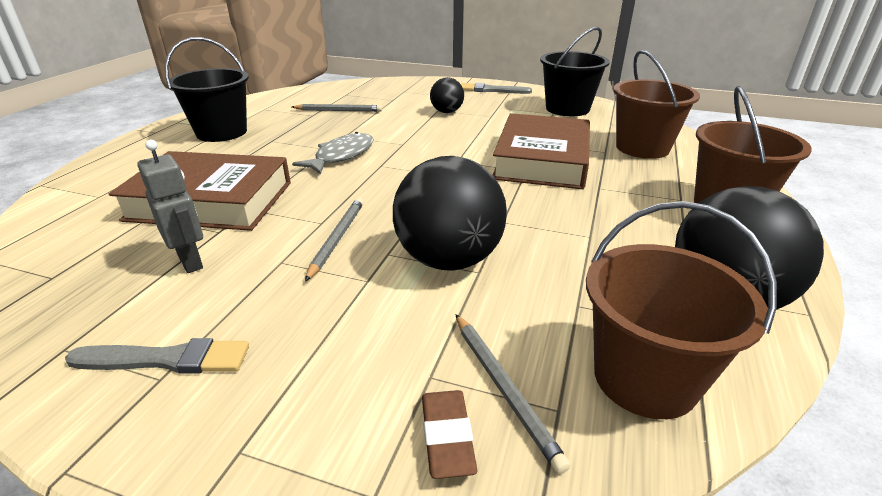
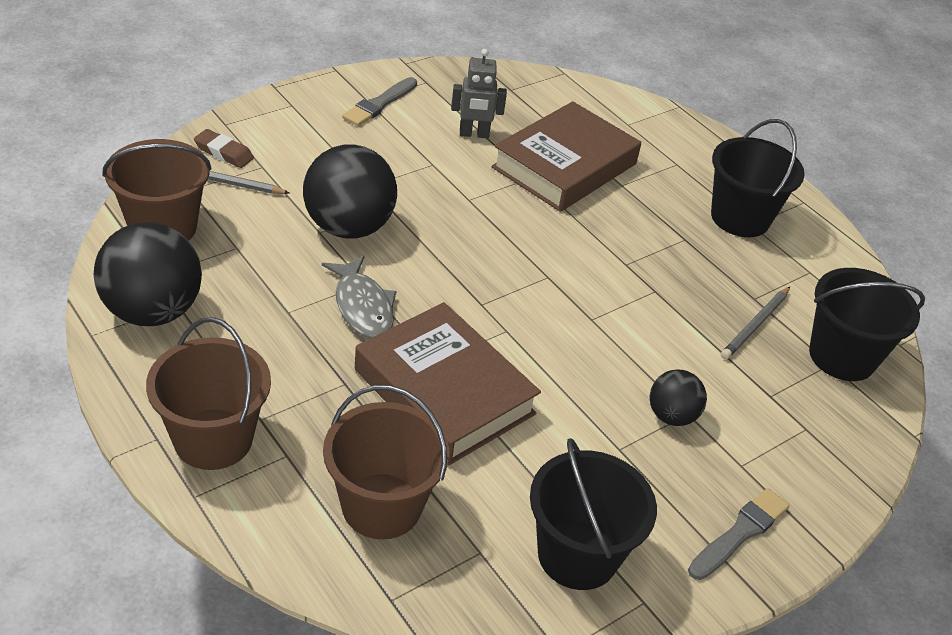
camera: 120 degrees right, 10 degrees up
grey fish [292,132,374,174] -> grey fish moved to [322,256,396,338]
grey pencil [305,198,364,282] -> none
none -> black bucket [809,268,925,381]

